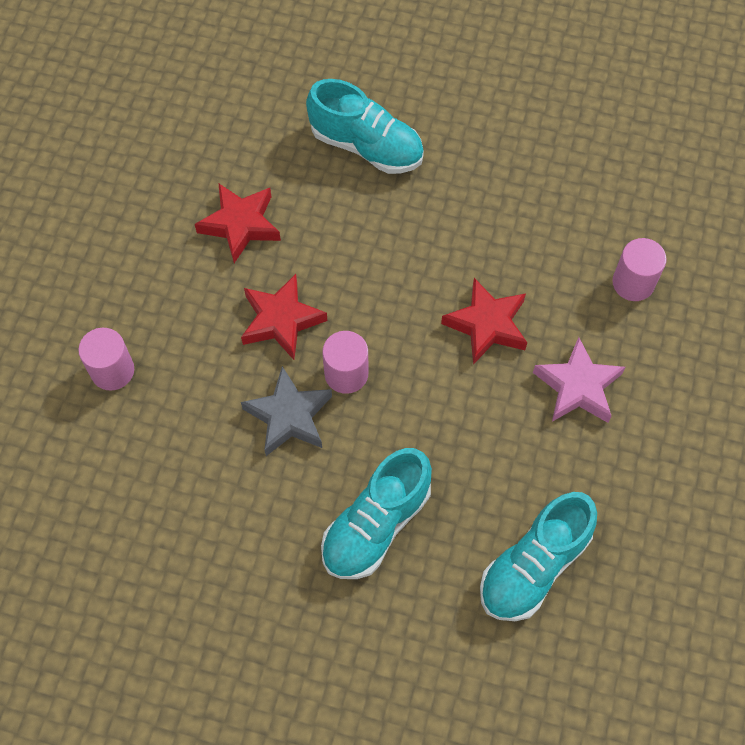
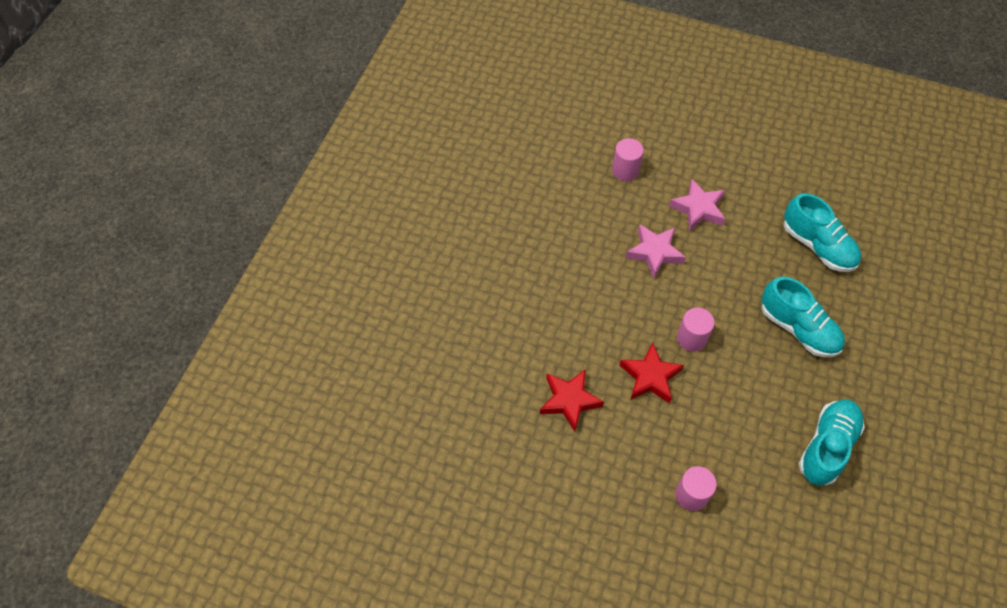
camera: 85 degrees left, 5 degrees down
grey star [241,366,332,456] -> none
turquoise shoe [306,79,424,174] -> turquoise shoe moved to [799,399,865,485]
red star [441,278,527,365] -> pink star [625,224,686,278]

